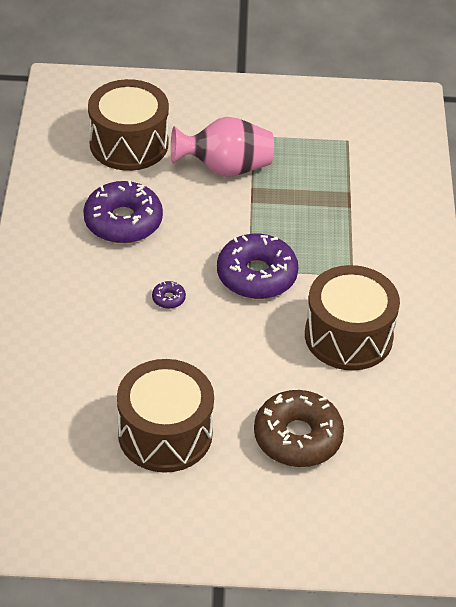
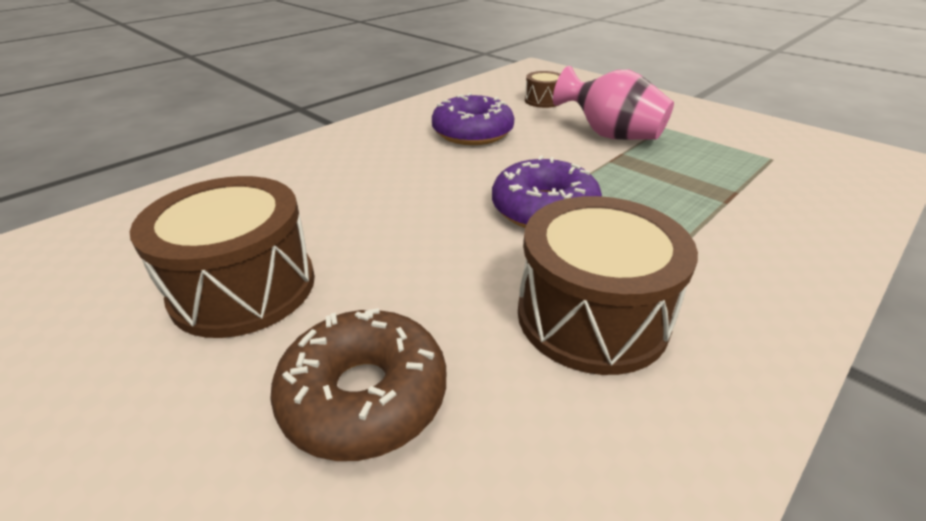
camera: 45 degrees right, 10 degrees down
brown drum [88,79,169,171] -> brown drum [525,71,560,108], size x0.49
purple donut [152,281,186,309] -> none

